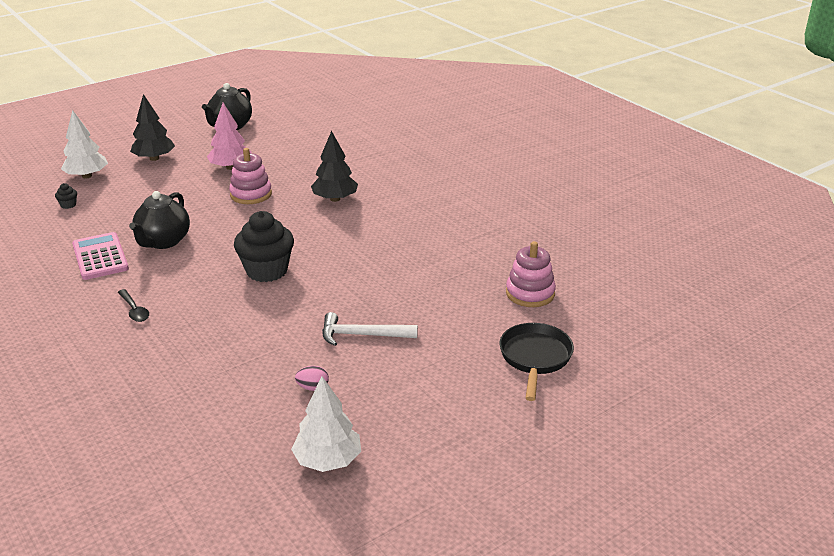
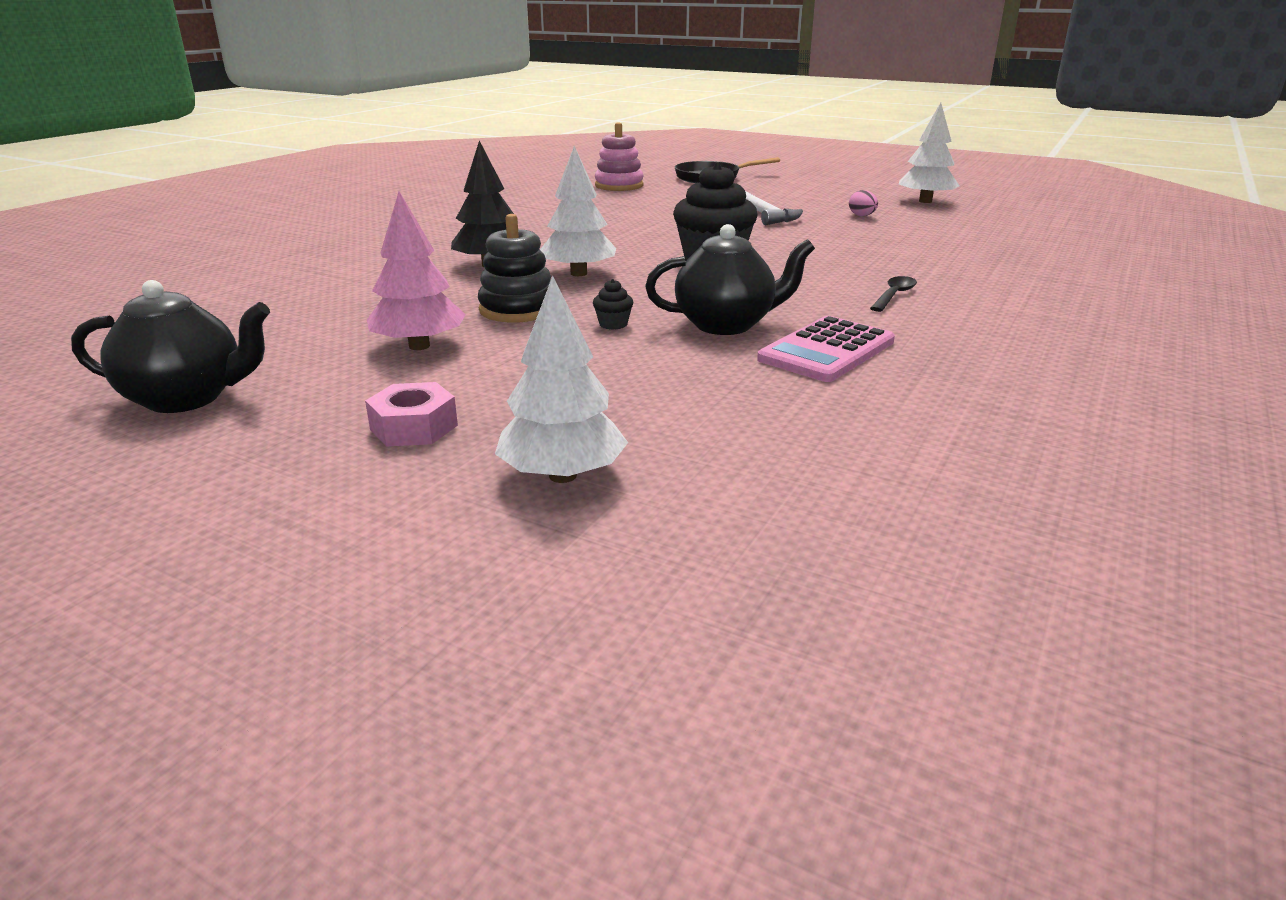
camera: 115 degrees left, 5 degrees down
black cupcake [55,183,77,209] -> black cupcake moved to [593,279,633,330]
black tree [130,94,175,161] -> pink nut [365,382,458,446]
pink stacking toy [229,148,272,204] -> black stacking toy [478,214,551,323]
none -> white tree [540,146,616,276]

